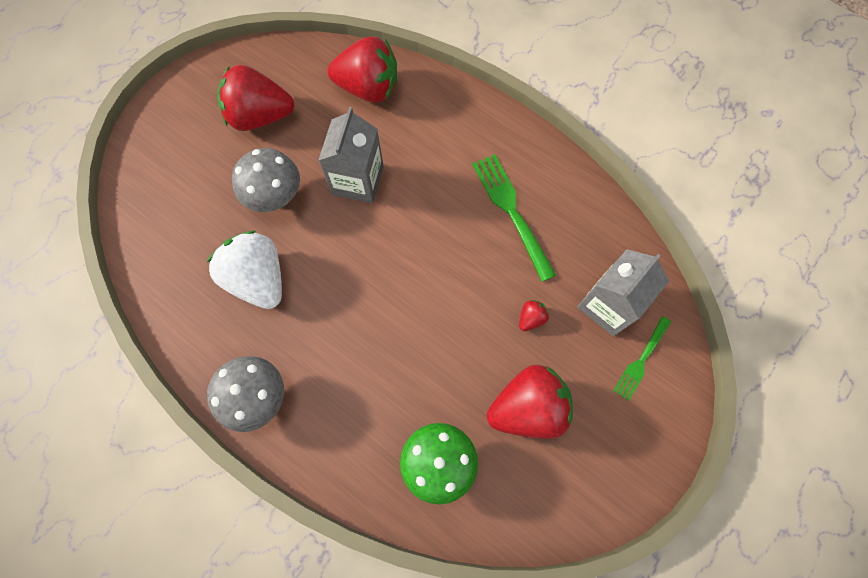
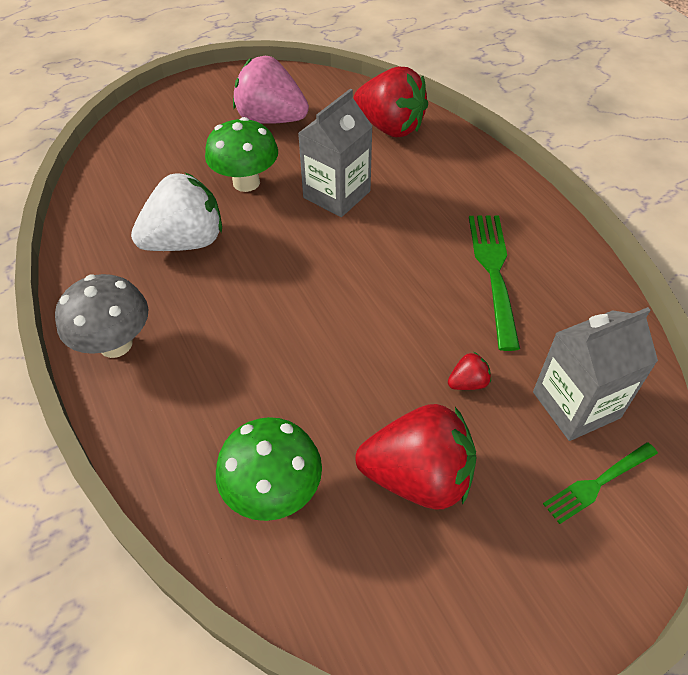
camera: 25 degrees right, 20 degrees down
white strawberry [207,231,282,309] -> white strawberry turned 75 degrees clockwise [131,172,222,251]
red strawberry [217,65,295,131] -> pink strawberry [233,56,309,124]
grey mushroom [232,148,300,212] -> green mushroom [205,117,278,192]

